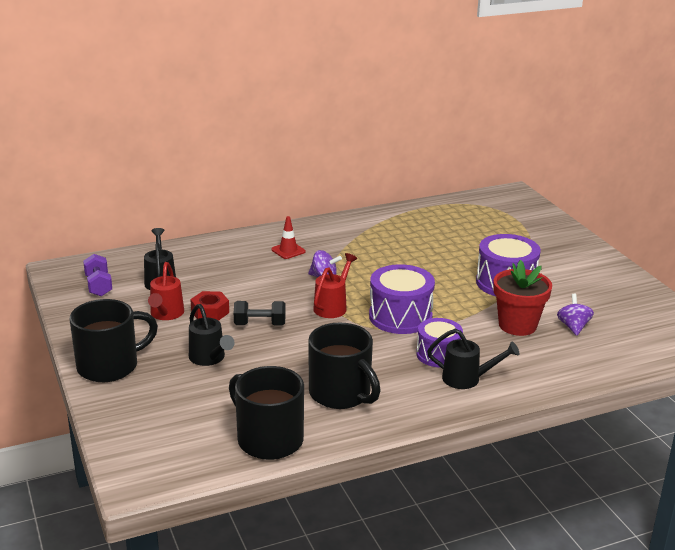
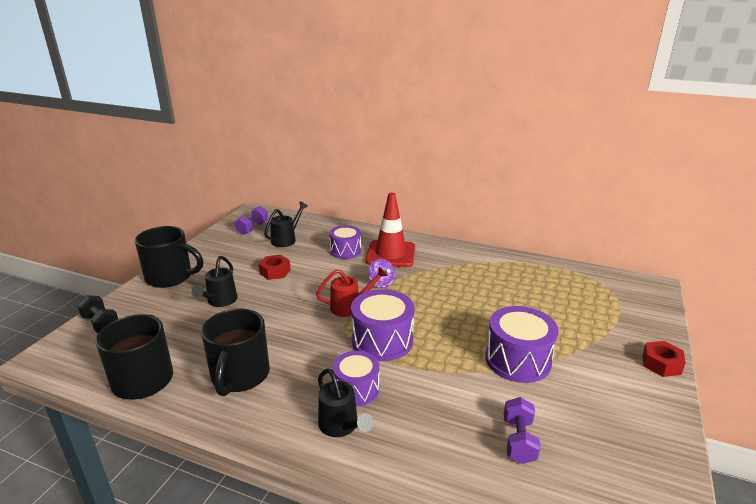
camera: 45 degrees right, 0 degrees up
red watering can [148,262,184,320] -> none
black dumbbell [234,301,286,326] -> black dumbbell moved to [77,295,118,333]
red traffic cone [271,216,306,259] -> red traffic cone [366,193,415,267], size x2.06
red flower pot [493,260,552,336] -> none
purple spinning top [557,294,594,336] -> purple dumbbell [504,397,541,464]
none -> purple drum [329,225,361,259]
none -> red nut [643,341,686,377]

